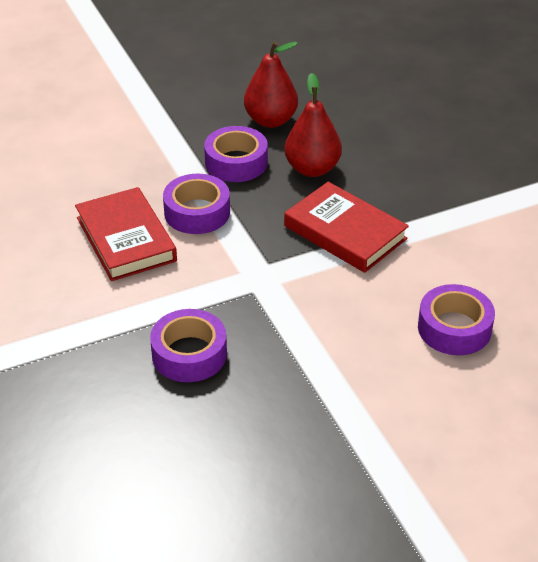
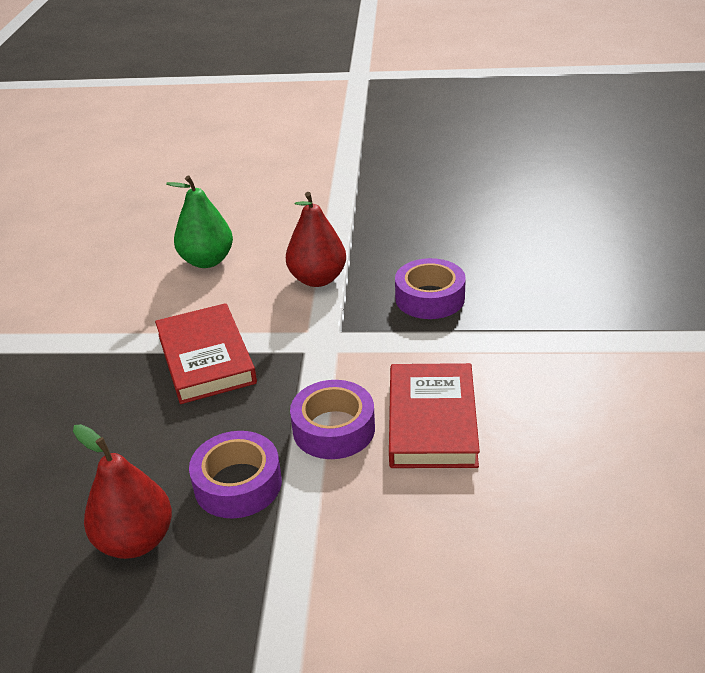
camera: 150 degrees left, 5 degrees down
red pear [284,73,342,177] -> red pear moved to [286,192,346,287]
purple tape [418,284,495,355] -> green pear [166,175,233,268]

